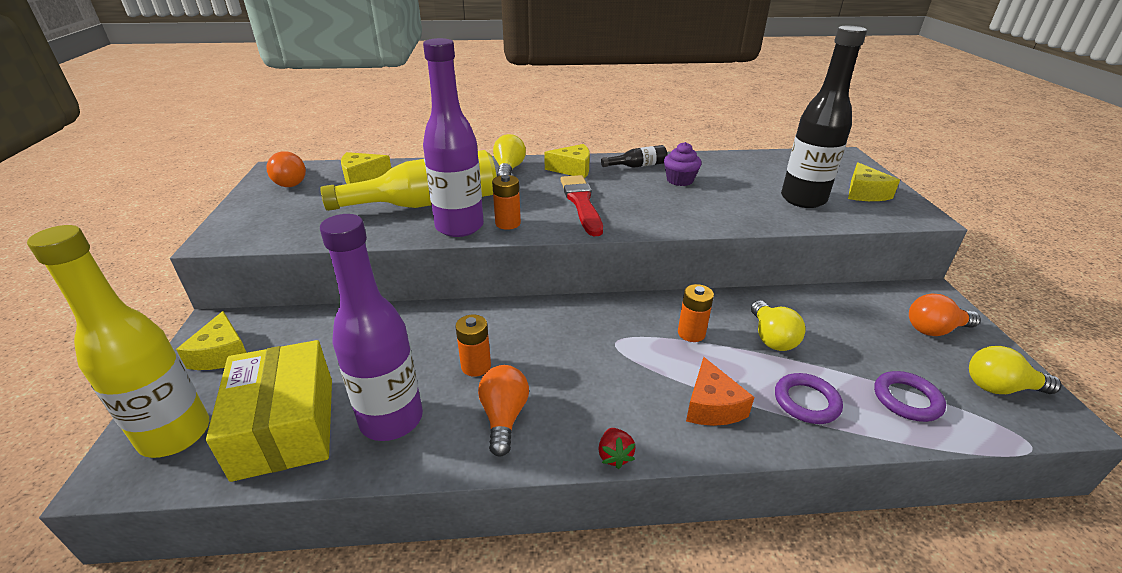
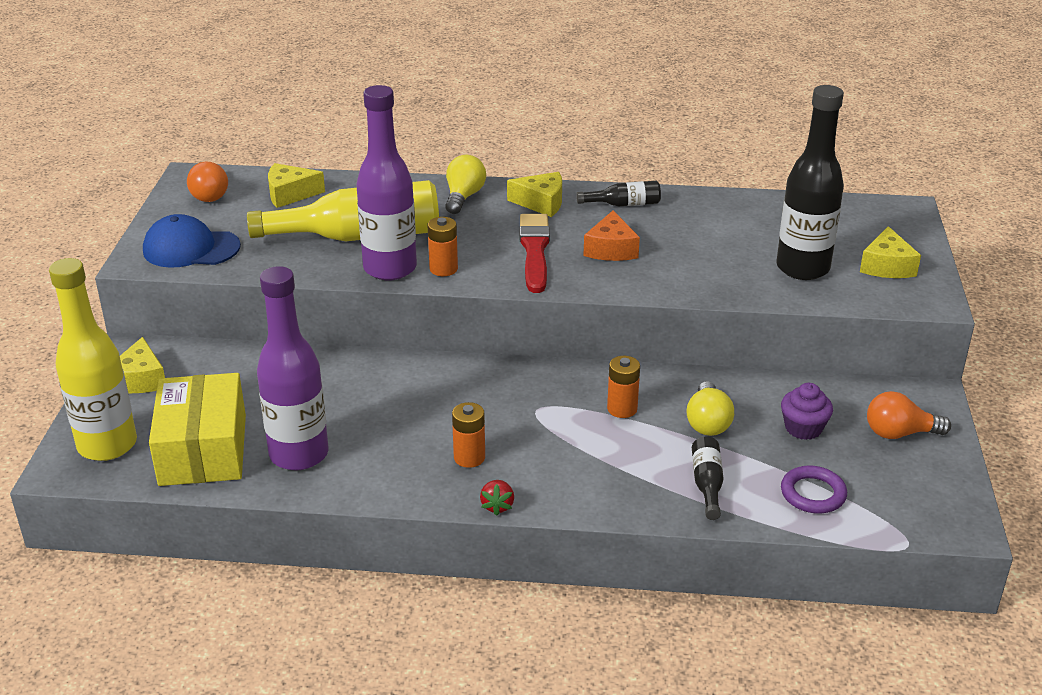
camera: 10 degrees right, 0 degrees up
orange battery [455,315,491,377] -> orange battery moved to [452,402,485,468]
orange light bulb [478,365,529,457] -> none
purple cupcake [664,142,701,186] -> purple cupcake moved to [781,383,833,440]
orange cheese [686,357,755,426] -> orange cheese moved to [583,211,640,261]
purple ring [775,373,843,424] -> black bottle [692,437,724,520]
yellow light bulb [969,346,1062,394] -> none
none -> blue cap [143,214,241,268]

